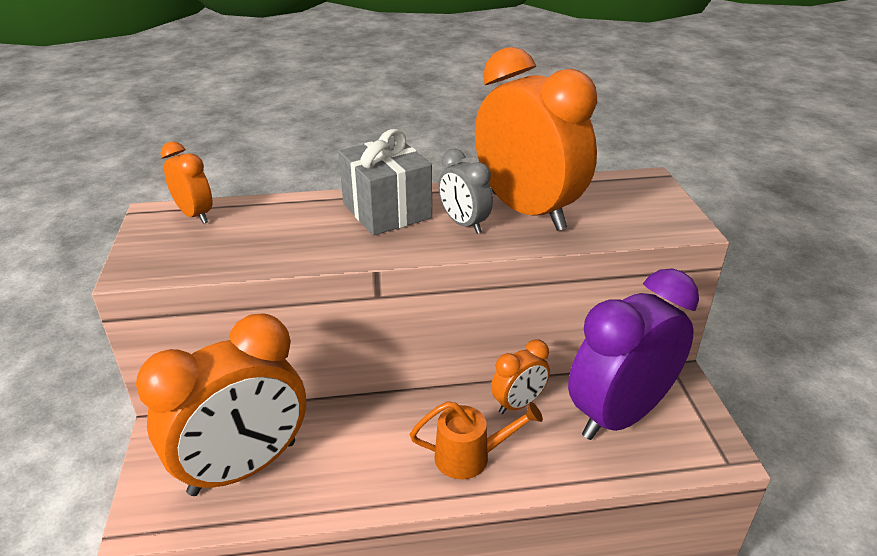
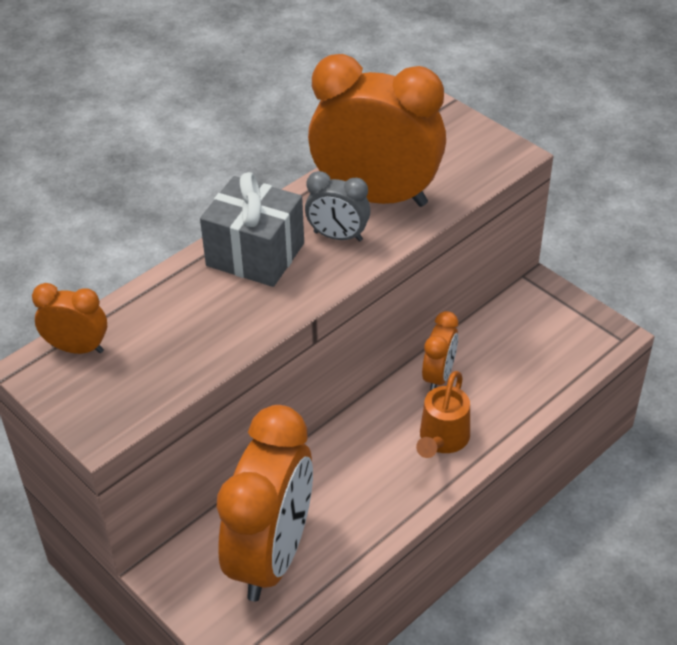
camera: 35 degrees left, 10 degrees up
orange watering can [410,401,543,479] -> orange watering can turned 150 degrees clockwise [416,371,470,458]
purple clock [568,268,699,440] -> none

